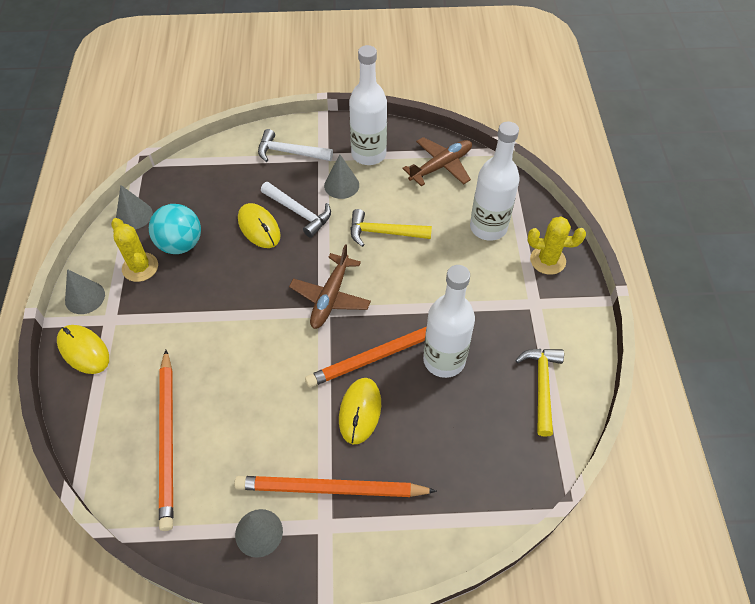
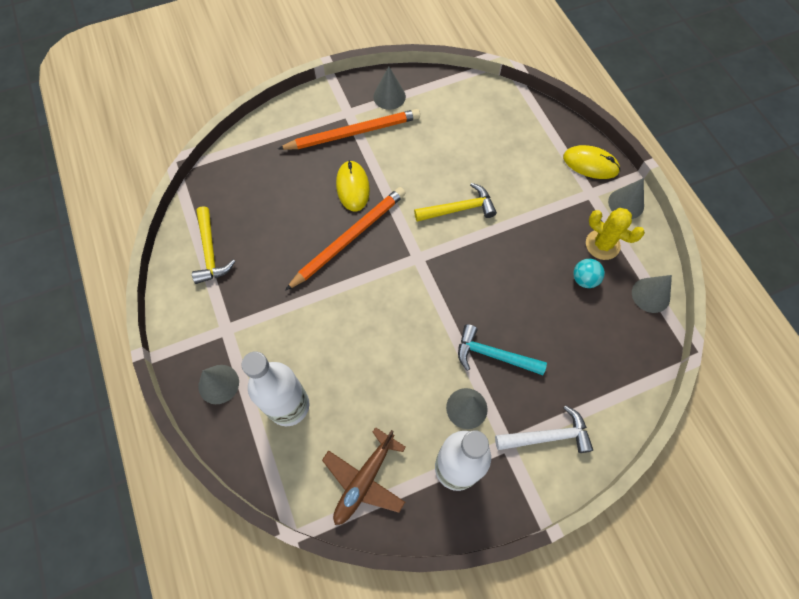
camera: 160 degrees right, 10 degrees up
turquoise ball [149,204,201,254] -> turquoise ball [573,259,605,288], size x0.59
orange pencil [159,350,173,531] -> none
yellow mouse [238,203,281,248] -> none
white hammer [261,182,331,238] -> turquoise hammer [458,324,547,375]
brown plane [289,244,371,329] -> none
yellow hammer [350,209,432,247] -> yellow hammer moved to [414,183,497,222]
white bottle [423,265,475,378] -> none
yellow cactus [528,217,586,275] -> grey cone [198,365,239,404]

